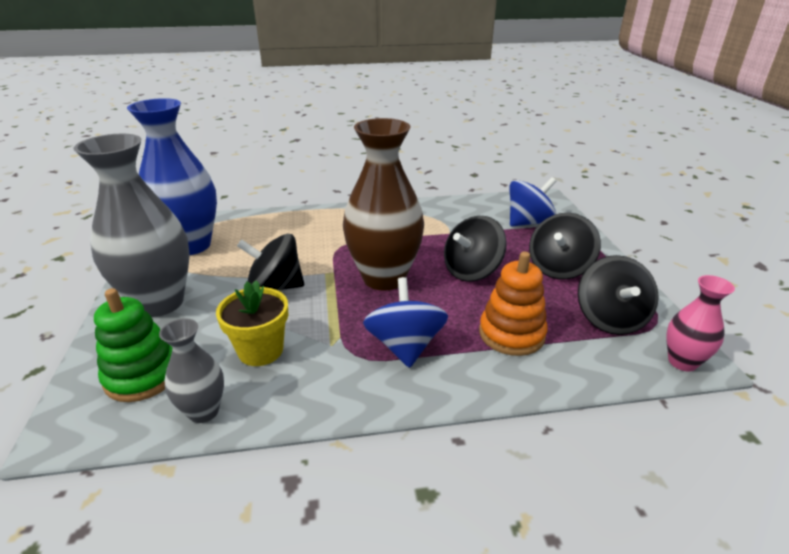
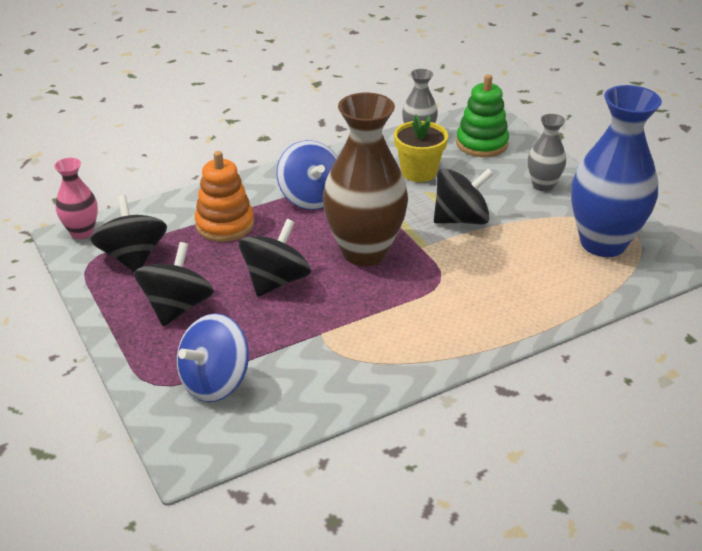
camera: 160 degrees right, 5 degrees up
grey vase [73,133,190,317] -> grey vase [528,114,566,192], size x0.50

